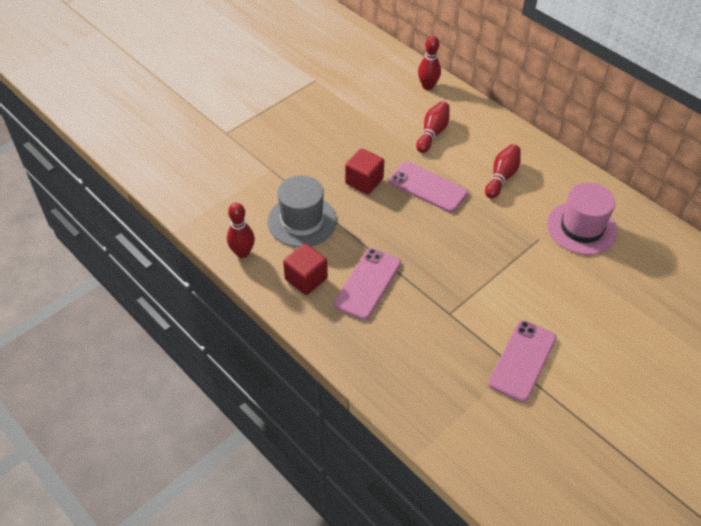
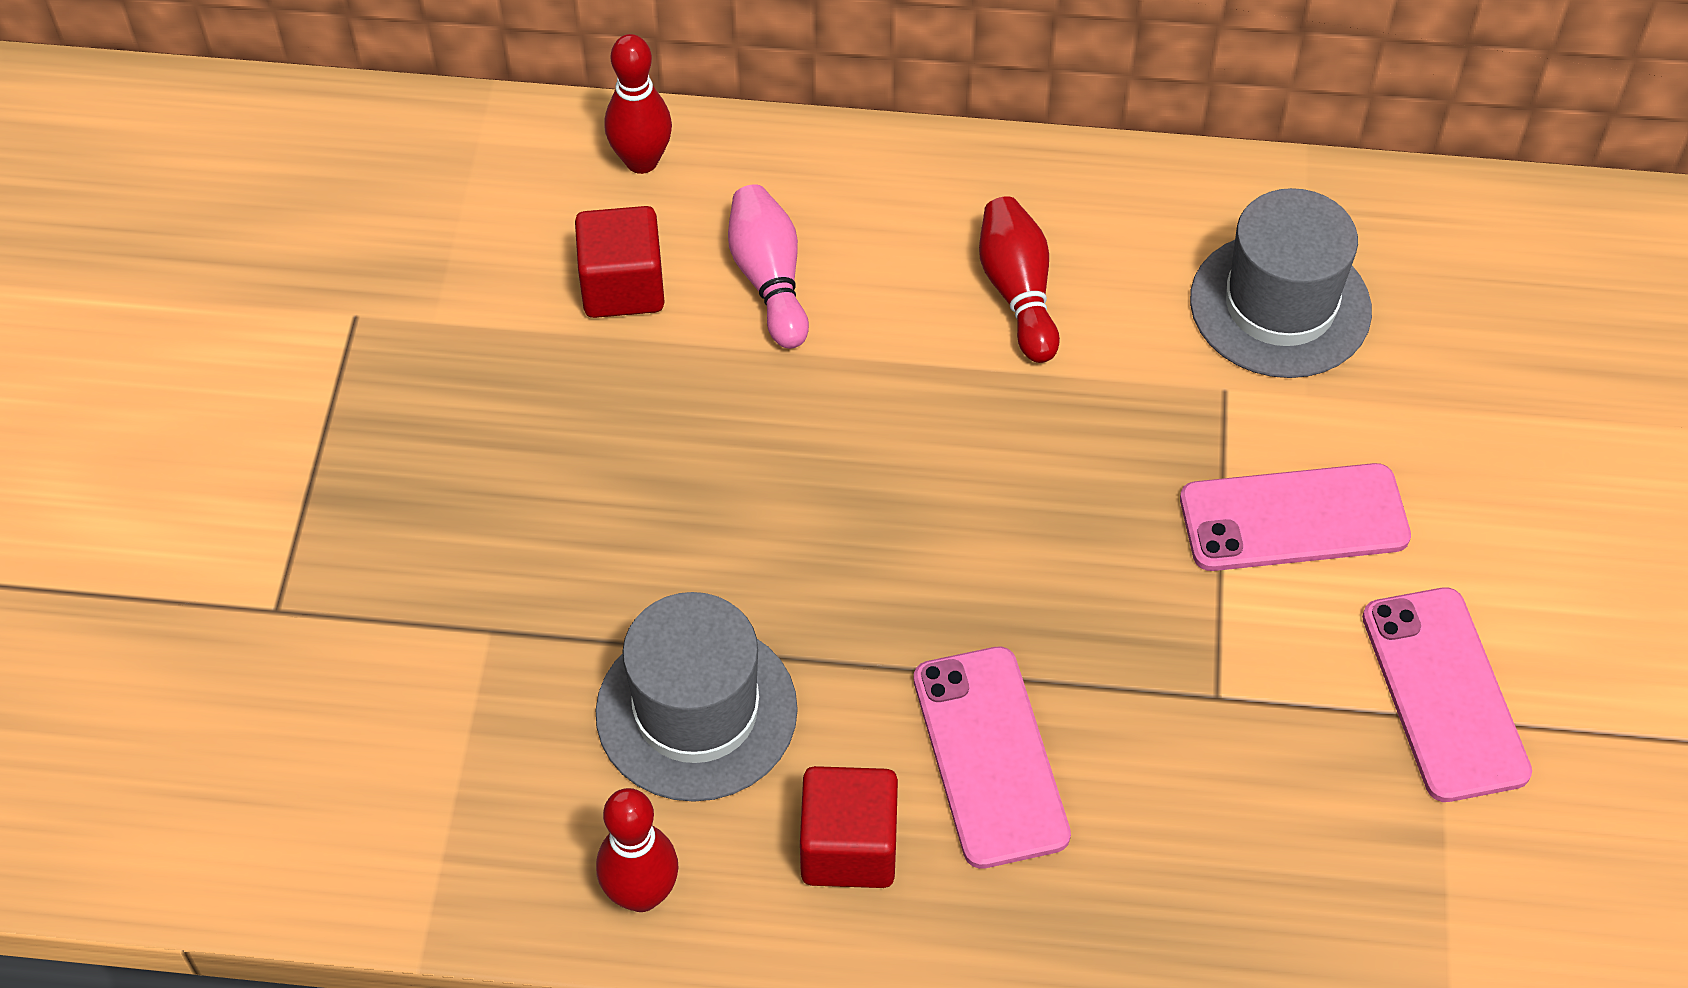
camera: 40 degrees left, 5 degrees up
red cube [345,148,384,194] -> red cube moved to [575,206,665,318]
pink phone [389,162,468,212] -> pink phone moved to [1180,463,1411,571]
red bowling pin [416,101,450,153] -> pink bowling pin [728,184,809,349]
pink hat [547,182,617,255] -> grey hat [1190,188,1372,378]

